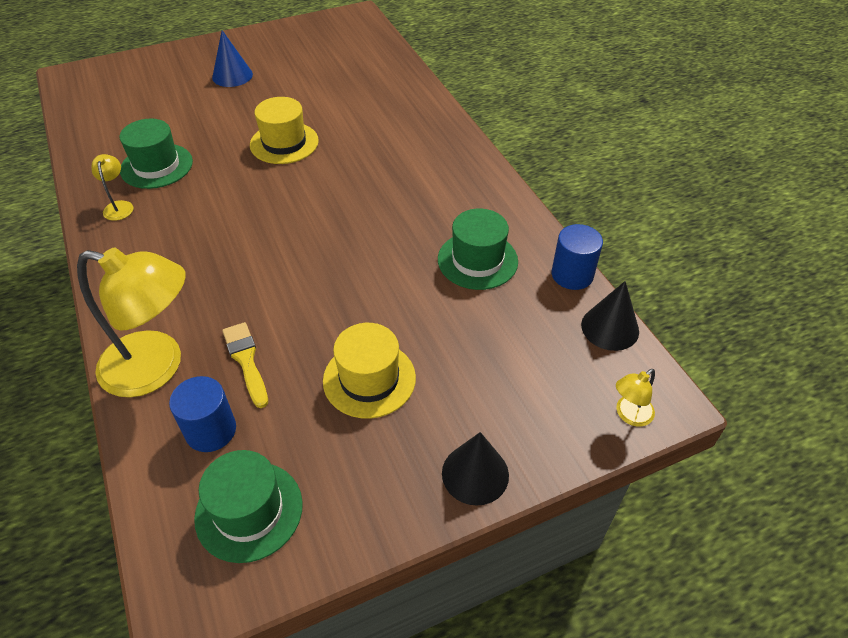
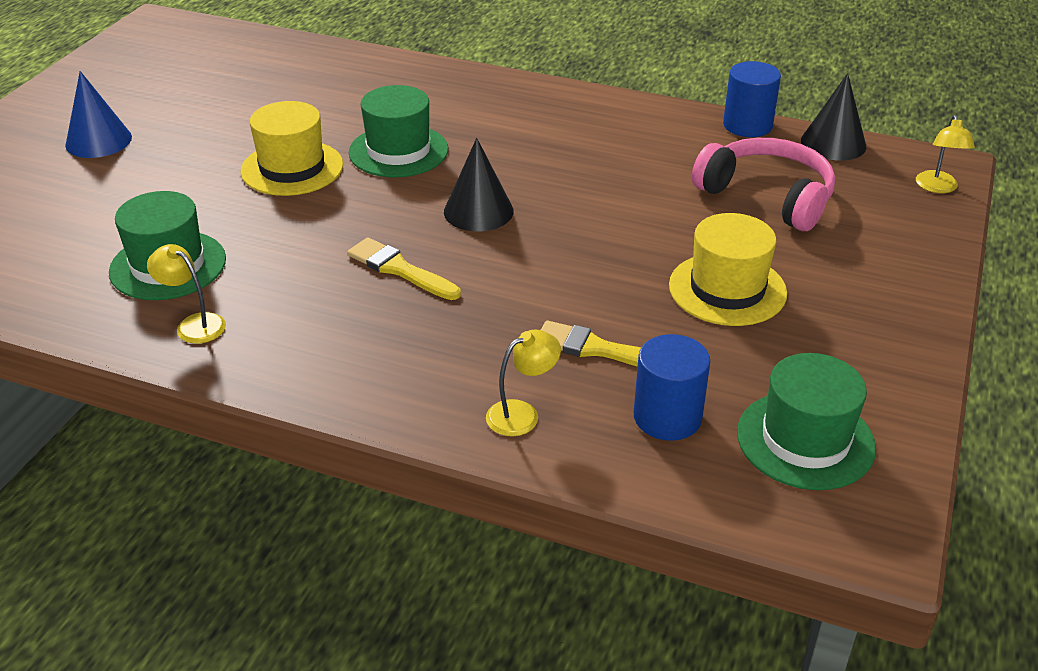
camera: 45 degrees left, 10 degrees down
yellow lamp [77,247,186,398] -> yellow lamp [486,329,561,436], size x0.43
green hat [438,208,518,290] -> green hat moved to [349,85,448,177]
black cone [442,432,509,506] -> black cone moved to [444,138,514,231]
none -> yellow brush [347,237,461,300]
none -> pink headphones [692,138,835,231]

